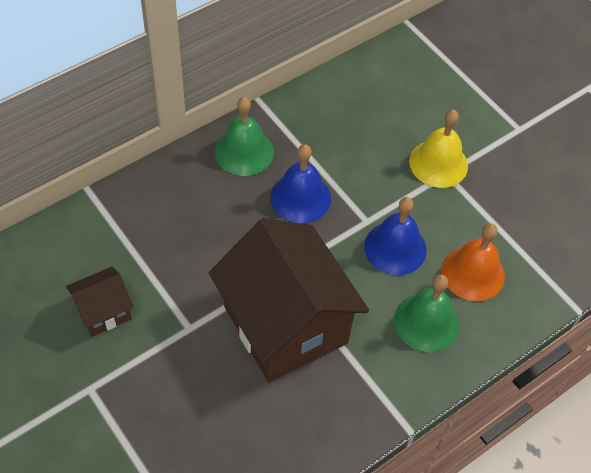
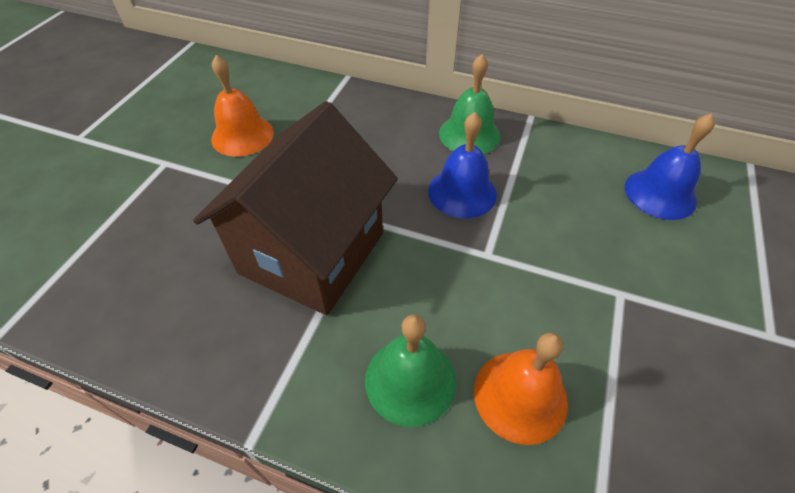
camera: 60 degrees right, 5 degrees down
brown house [66,266,133,337] -> orange bell [211,55,274,157]
blue bell [364,197,427,275] -> blue bell moved to [625,113,715,220]
yellow bell [409,110,468,188] -> none

